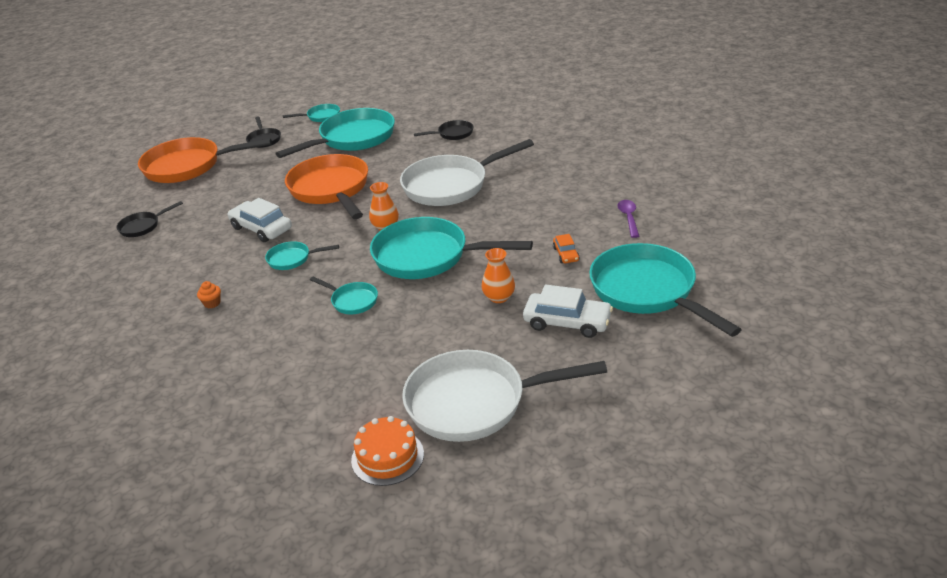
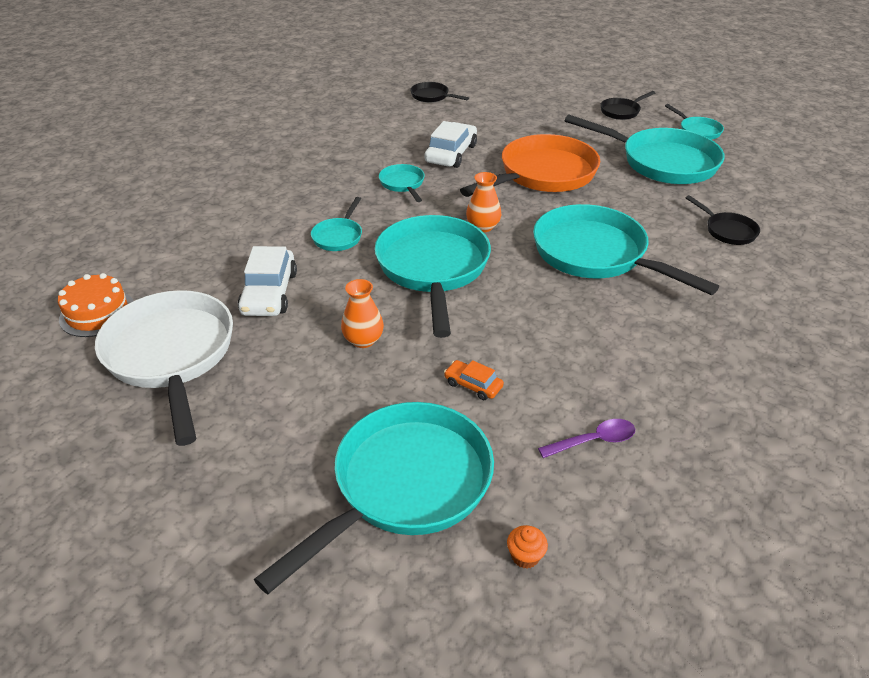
camera: 70 degrees right, 5 degrees up
orange pan [138,137,272,183] -> none
orange cupcake [197,281,221,309] -> orange cupcake moved to [507,525,548,569]
white pan [400,139,534,206] -> turquoise pan [533,204,719,295]
white car [523,285,613,338] -> white car moved to [238,246,297,316]
orange car [553,234,580,263] -> orange car turned 60 degrees clockwise [444,360,504,400]

